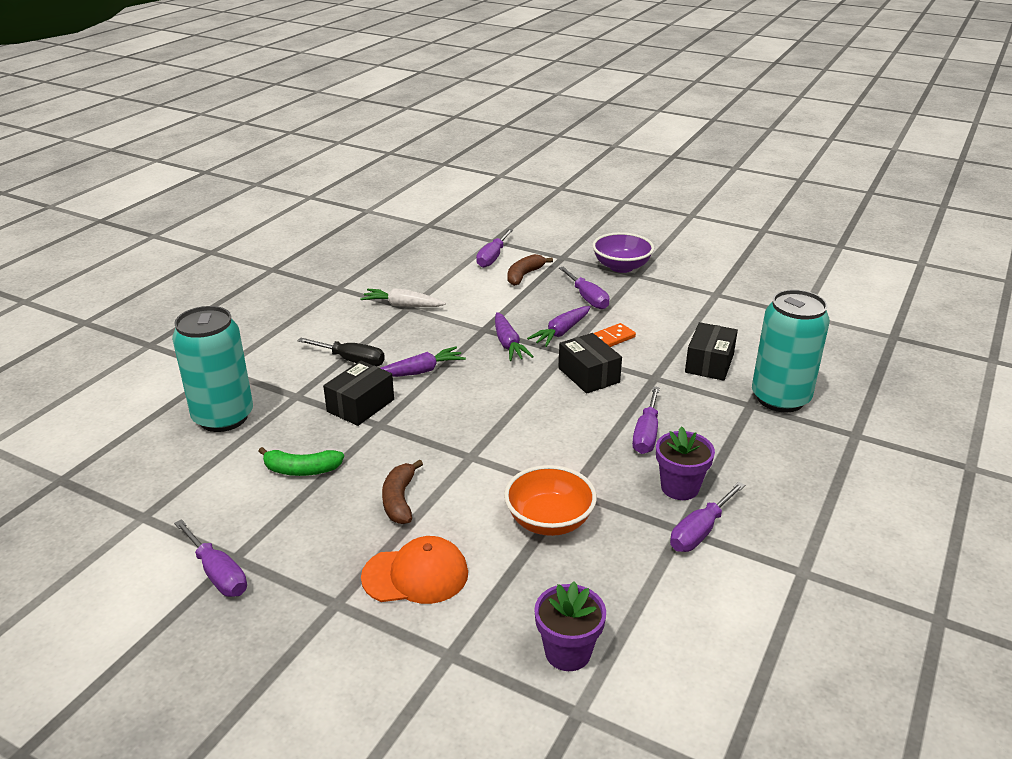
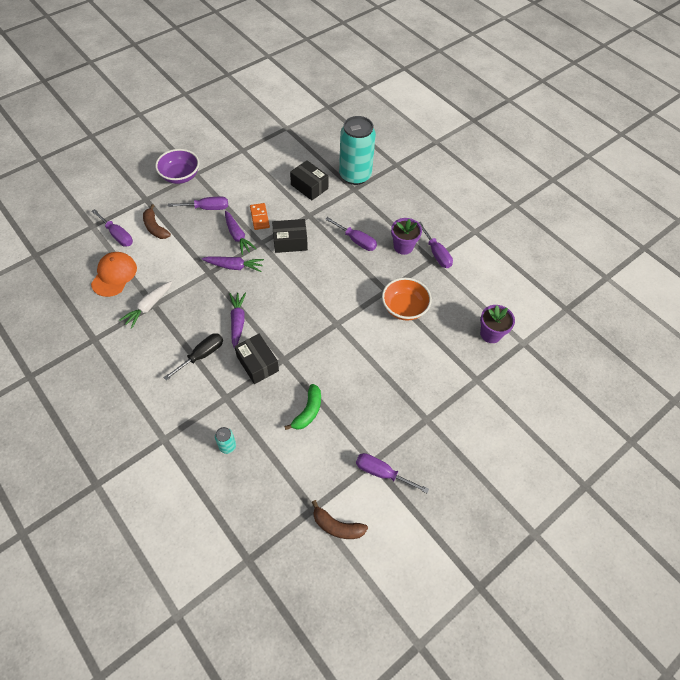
camera: 70 degrees left, 25 degrees up
turquoise can [172,306,253,432] -> turquoise can [215,427,236,454], size x0.40
purple screwdriver [174,519,247,597] -> purple screwdriver turned 135 degrees counterclockwise [356,453,429,493]
orange cap [361,536,468,604] -> orange cap moved to [91,252,137,297]
brown banana [382,460,423,524] -> brown banana moved to [312,500,368,539]

